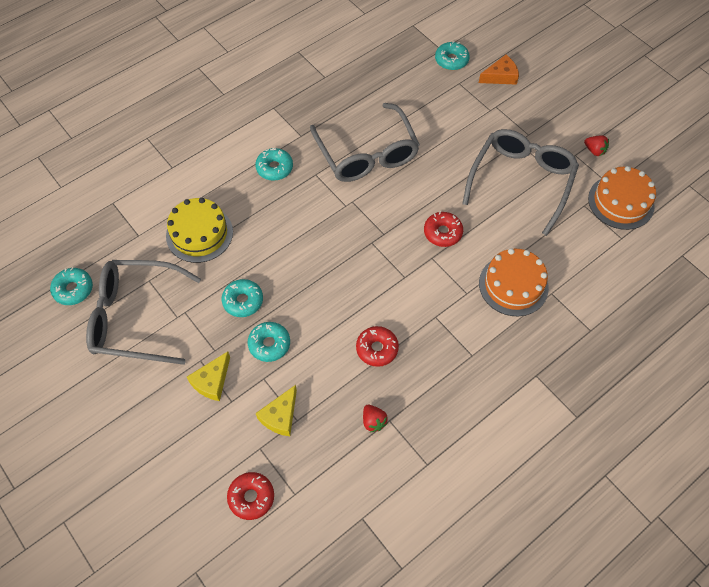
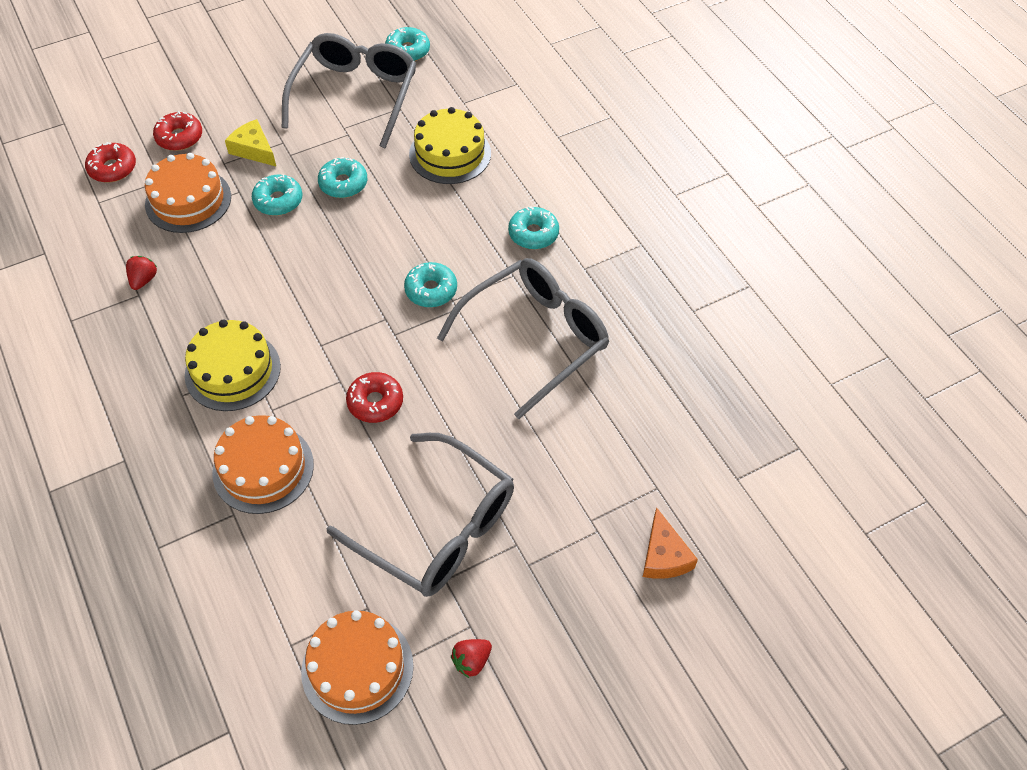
camera: 100 degrees right, 5 degrees down
yellow cheese [256,385,297,436] -> orange cake [145,153,231,233]
grey glasses [310,103,420,182] -> grey glasses turned 150 degrees clockwise [437,258,609,419]
red donut [356,326,399,367] -> red donut moved to [153,111,202,151]
red strawberry [363,405,388,432] -> red strawberry turned 120 degrees clockwise [126,256,157,290]
turquoise donut [435,41,470,70] -> turquoise donut moved to [404,262,457,307]
none -> yellow cake [185,319,281,411]

